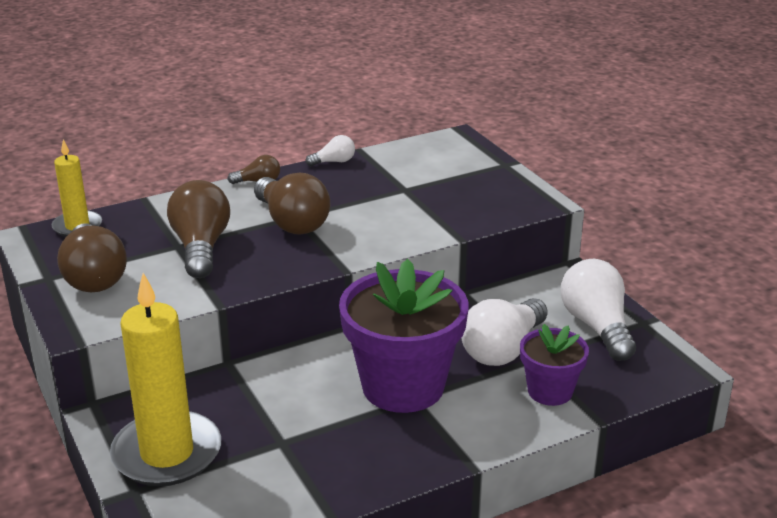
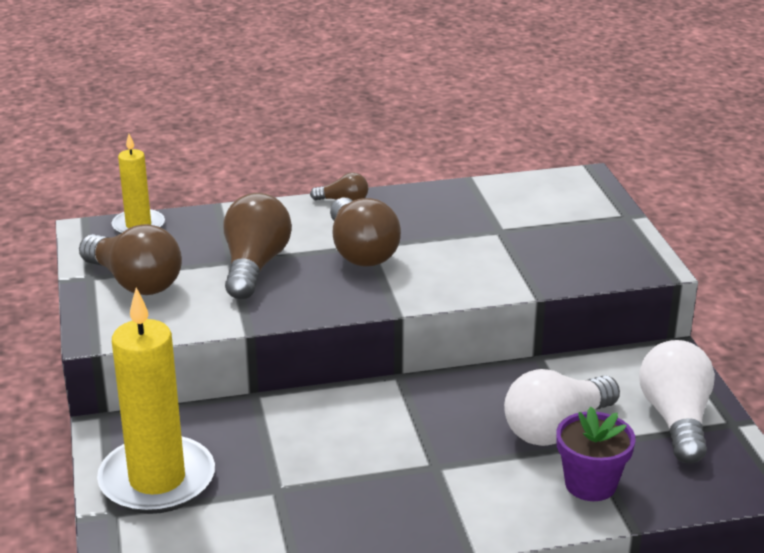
camera: 15 degrees right, 0 degrees up
brown light bulb [57,224,127,292] -> brown light bulb turned 45 degrees counterclockwise [79,224,182,295]
white light bulb [306,135,355,166] -> none
purple flower pot [339,259,468,413] -> none

